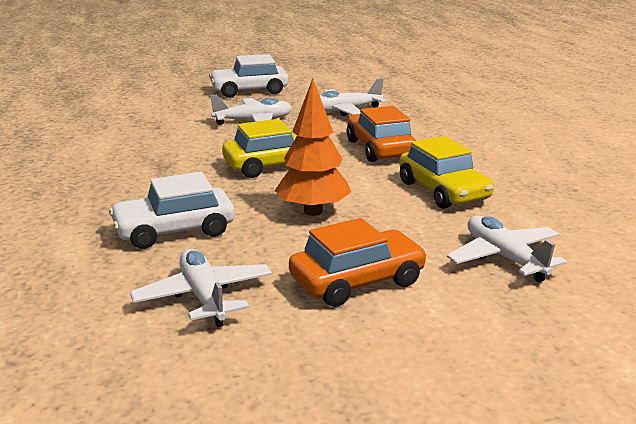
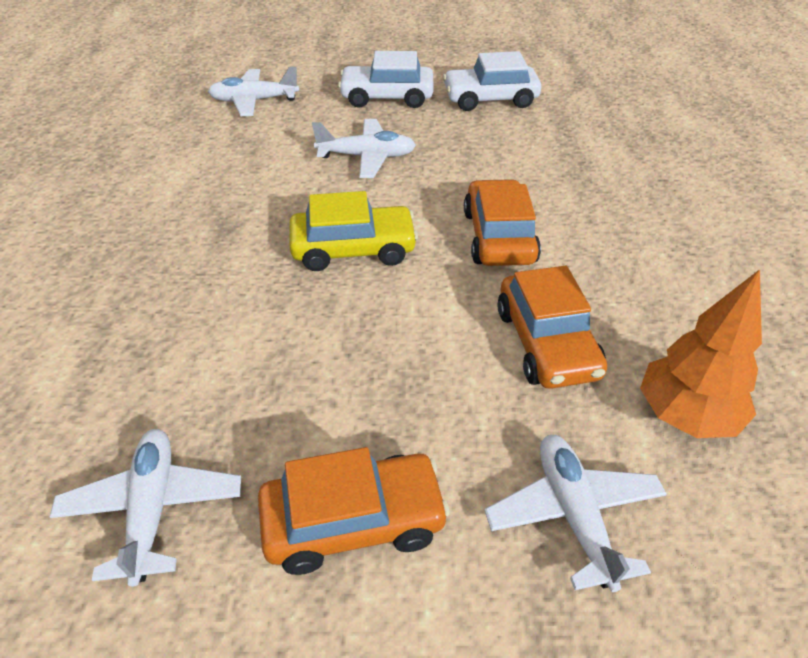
camera: 15 degrees right, 20 degrees up
white car [109,172,235,249] -> white car moved to [443,51,541,111]
orange tree [275,79,351,216] -> orange tree moved to [640,269,762,438]
white plane [320,78,386,116] -> white plane moved to [208,67,299,116]
yellow car [399,136,494,209] -> orange car [497,266,607,389]

